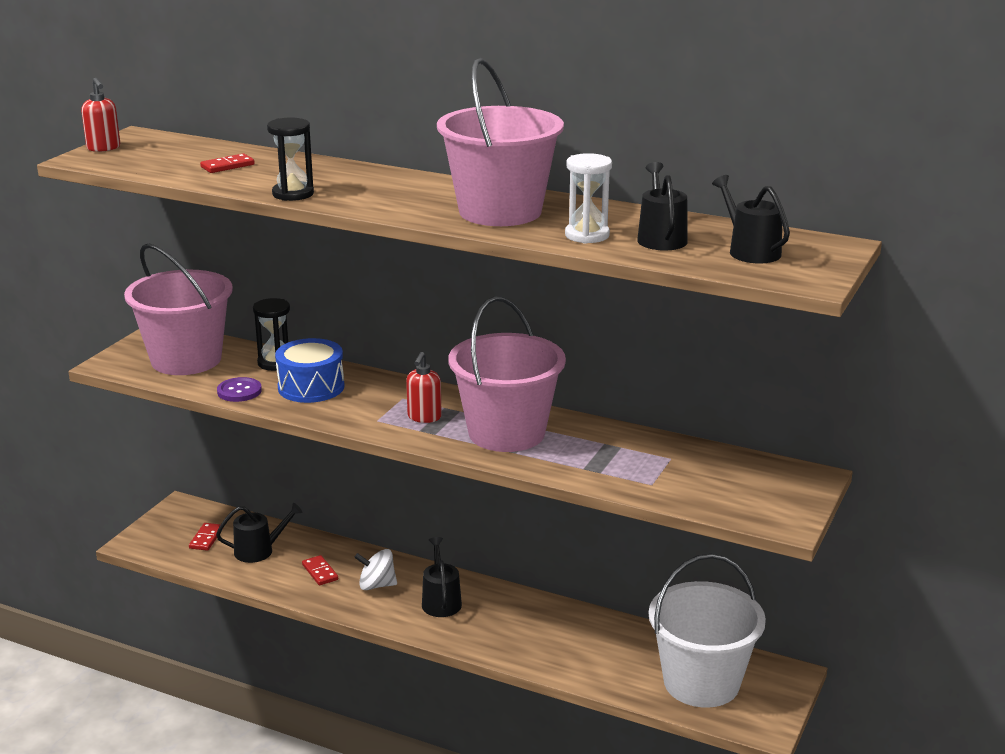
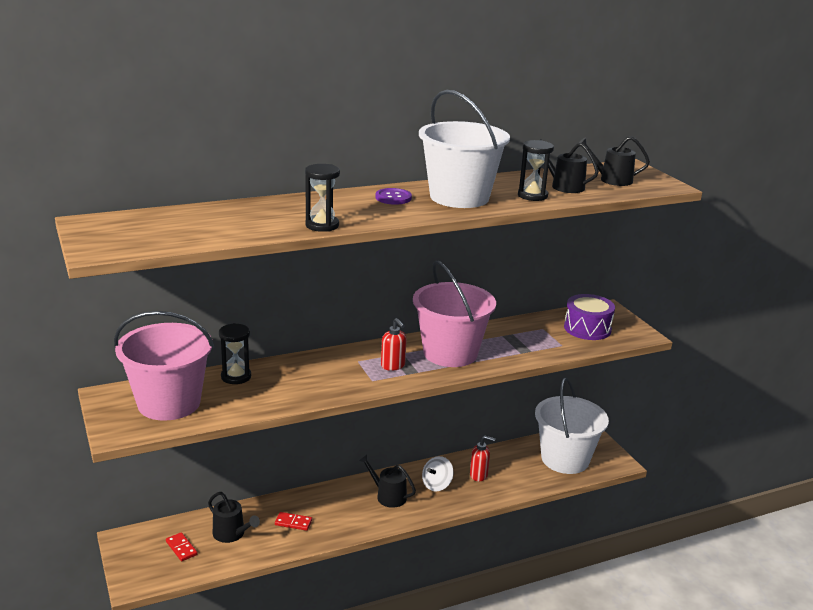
camera: 50 degrees left, 0 degrees up
red soap dispenser [81,78,120,152] -> red soap dispenser moved to [470,435,496,481]
red domino [200,153,255,173] -> none
black watering can [216,503,303,563] -> black watering can turned 105 degrees clockwise [208,492,260,543]
purple button [217,377,262,402] -> purple button moved to [375,188,412,205]
blue drum [275,338,345,403] -> none
white spinning top [354,549,397,590] -> white spinning top moved to [422,456,453,492]
pink bucket [437,58,564,226] -> white bucket [419,90,510,208]
white hourglass [565,153,612,244] -> black hourglass [518,140,554,201]
none -> purple drum [564,294,615,340]

